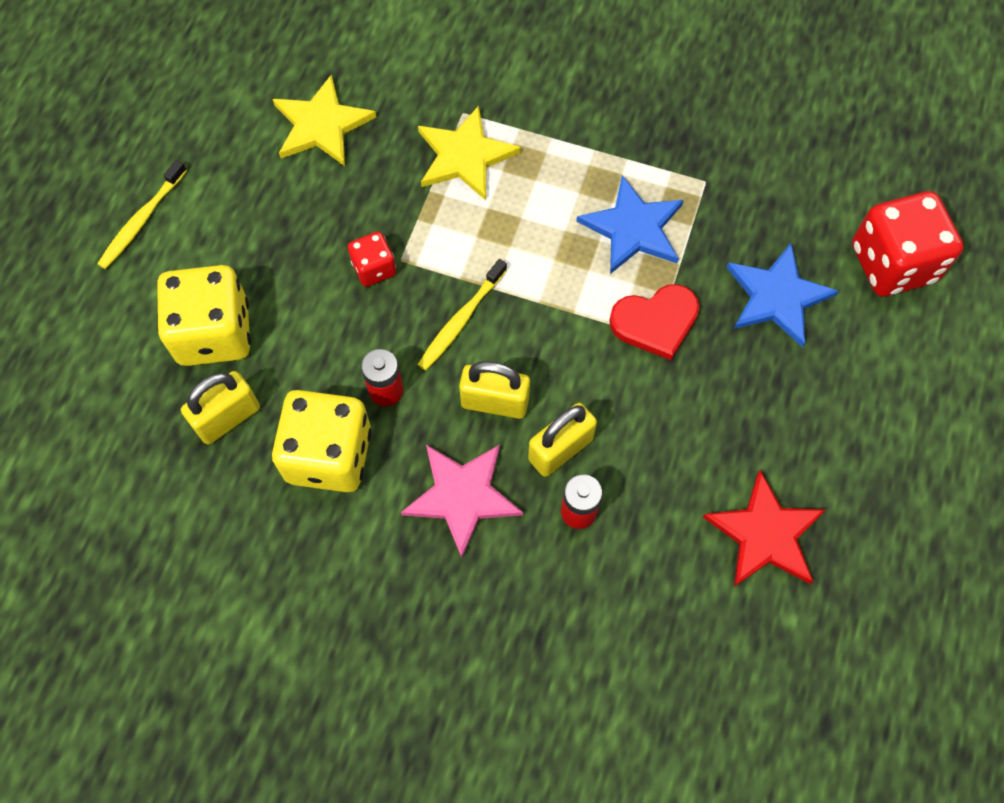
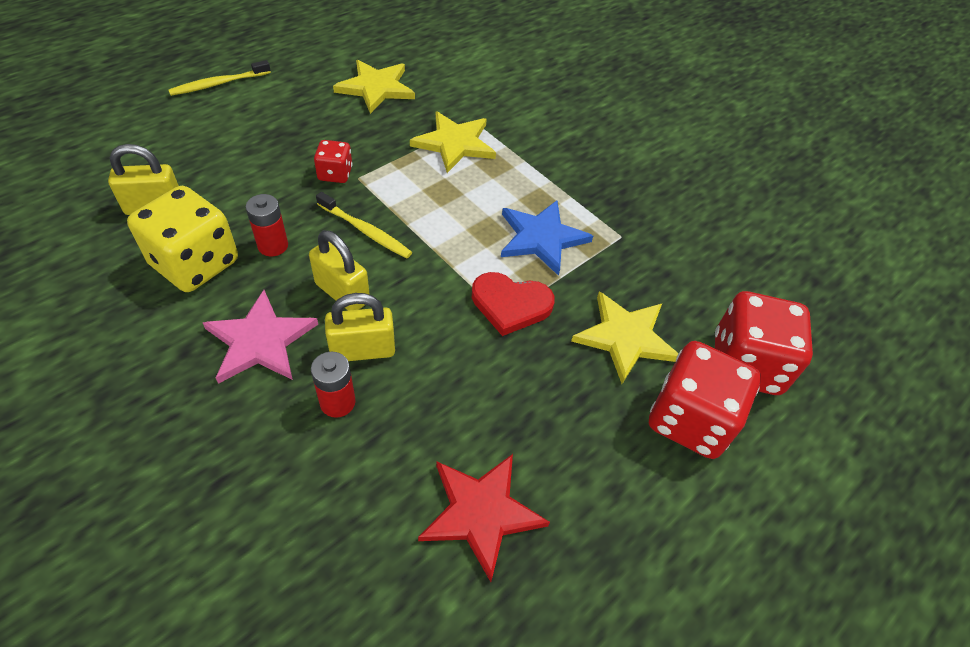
camera: 25 degrees right, 15 degrees down
yellow dice [157,265,251,366] -> none
yellow toothbrush [418,259,507,371] -> yellow toothbrush turned 120 degrees counterclockwise [316,192,412,258]
blue star [726,243,839,348] -> yellow star [571,292,678,384]
none -> red dice [649,341,761,459]

